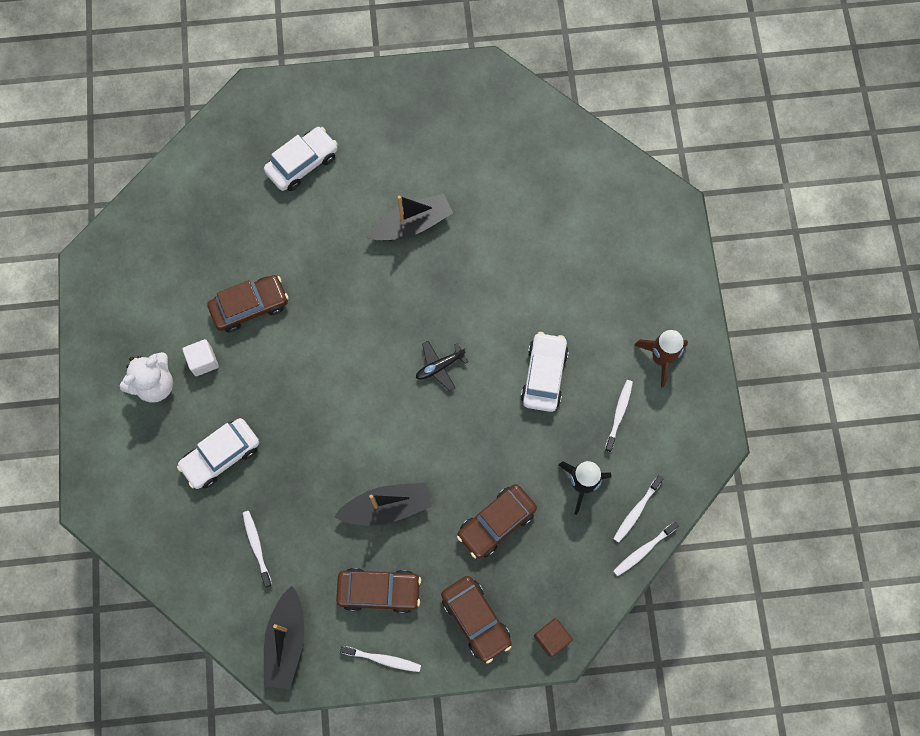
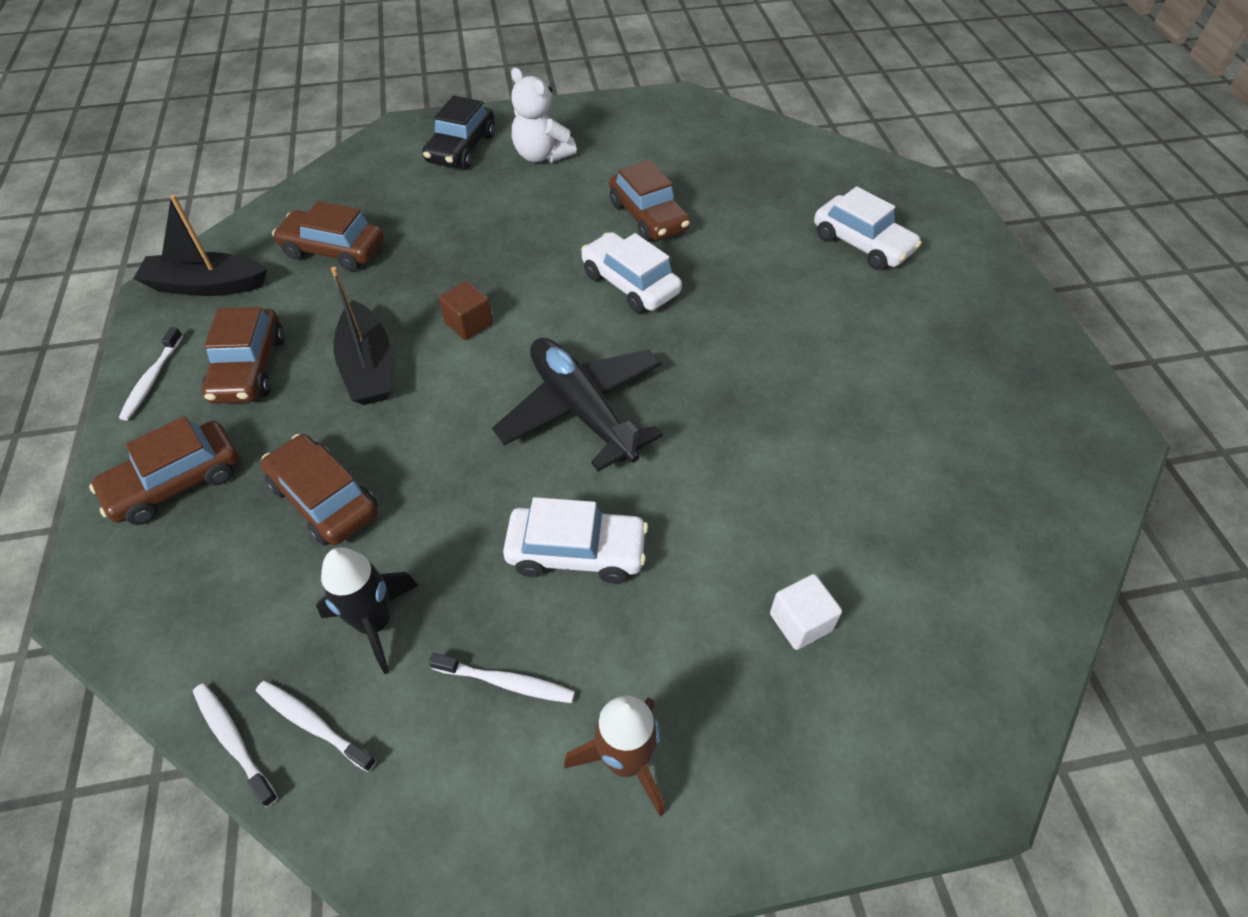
camera: 85 degrees right, 20 degrees down
white car [177,418,259,489] -> white car moved to [581,232,682,313]
white cube [182,339,219,376] -> white cube moved to [770,574,842,650]
white toothbrush [243,511,272,588] -> brown car [272,201,384,271]
black boat [366,194,453,241] -> none
black plane [416,341,468,391] -> black plane [492,338,663,472], size x2.10
brown cube [534,618,573,657] -> brown cube moved to [439,281,493,340]
none -> black car [422,95,495,169]

